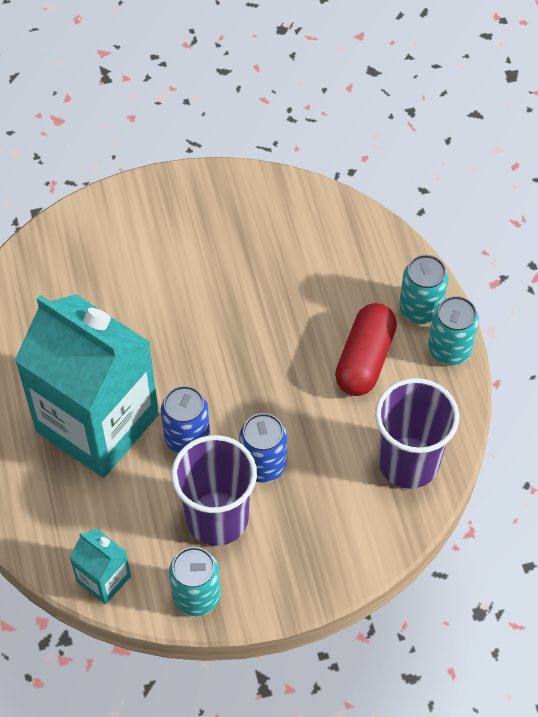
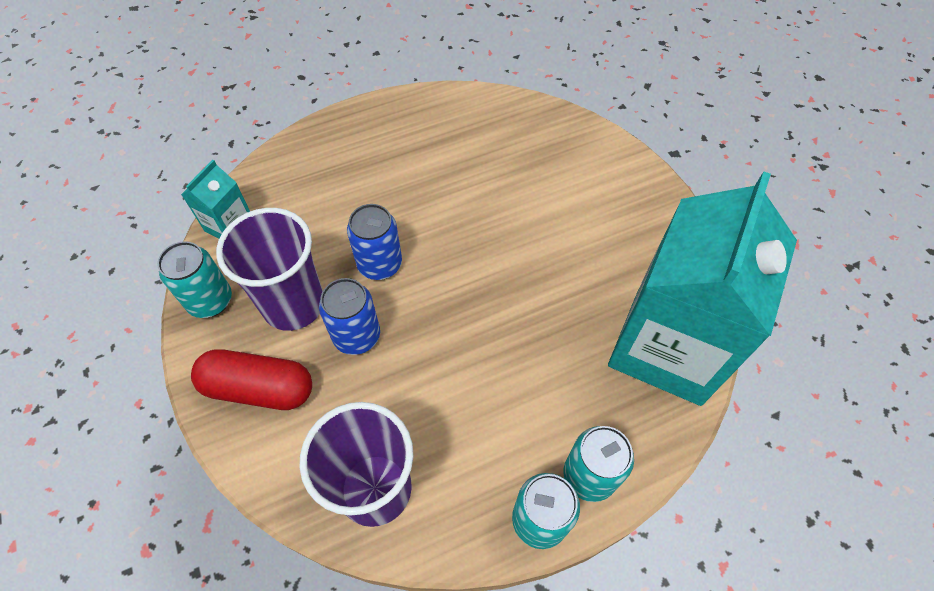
camera: 80 degrees right, 0 degrees up
turquoise carton [14,294,159,478] -> turquoise carton moved to [608,171,797,406]
red capsule [335,303,397,396] -> red capsule moved to [191,349,312,410]

